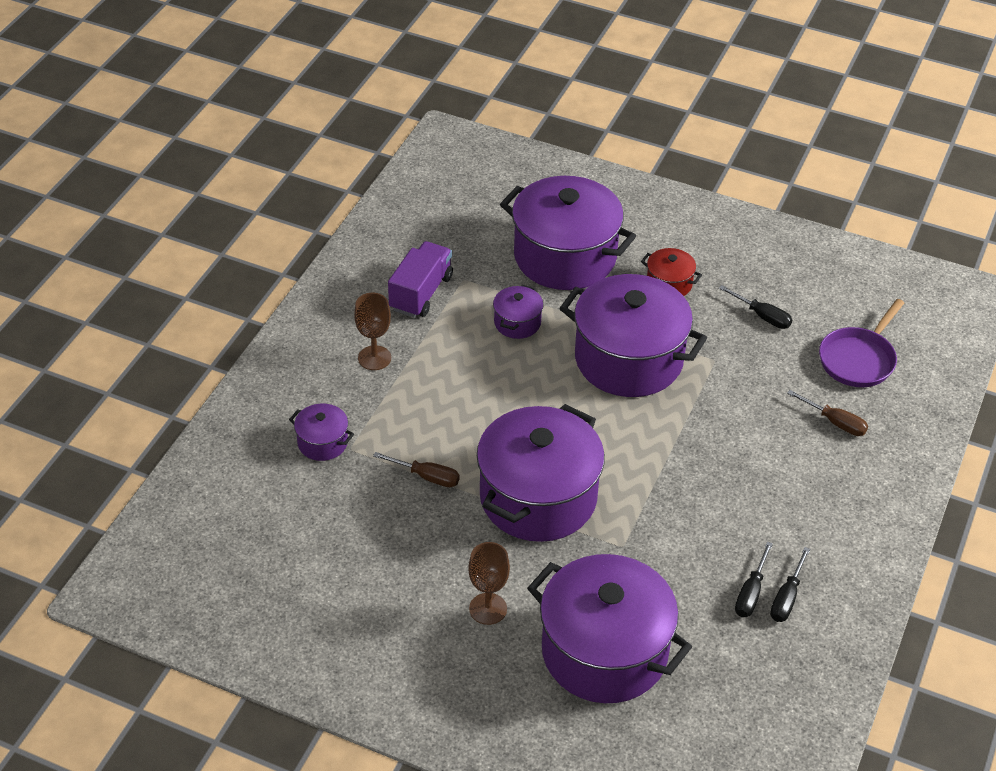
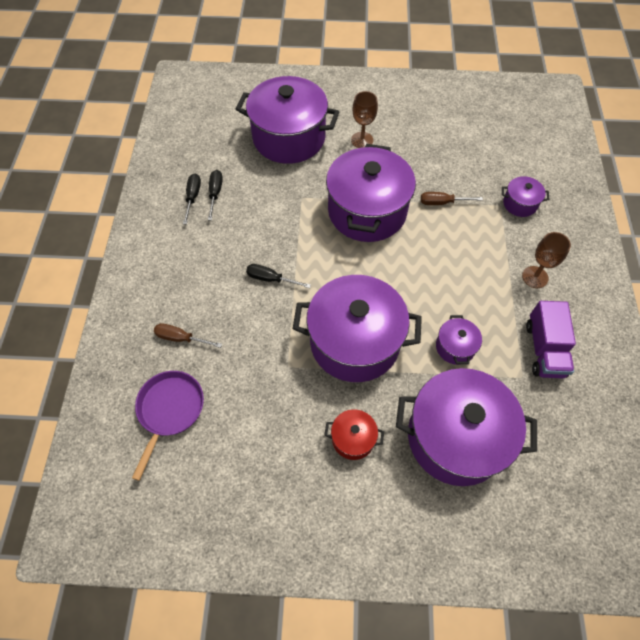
camera: 160 degrees right, 15 degrees up
black screwdriver [719,285,792,329] -> black screwdriver moved to [246,264,311,288]

